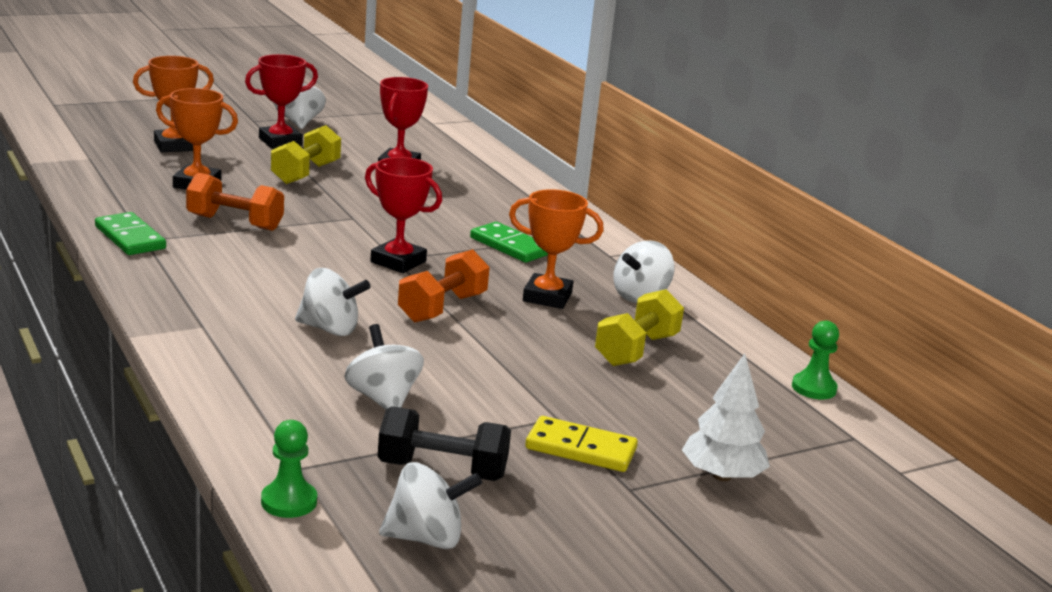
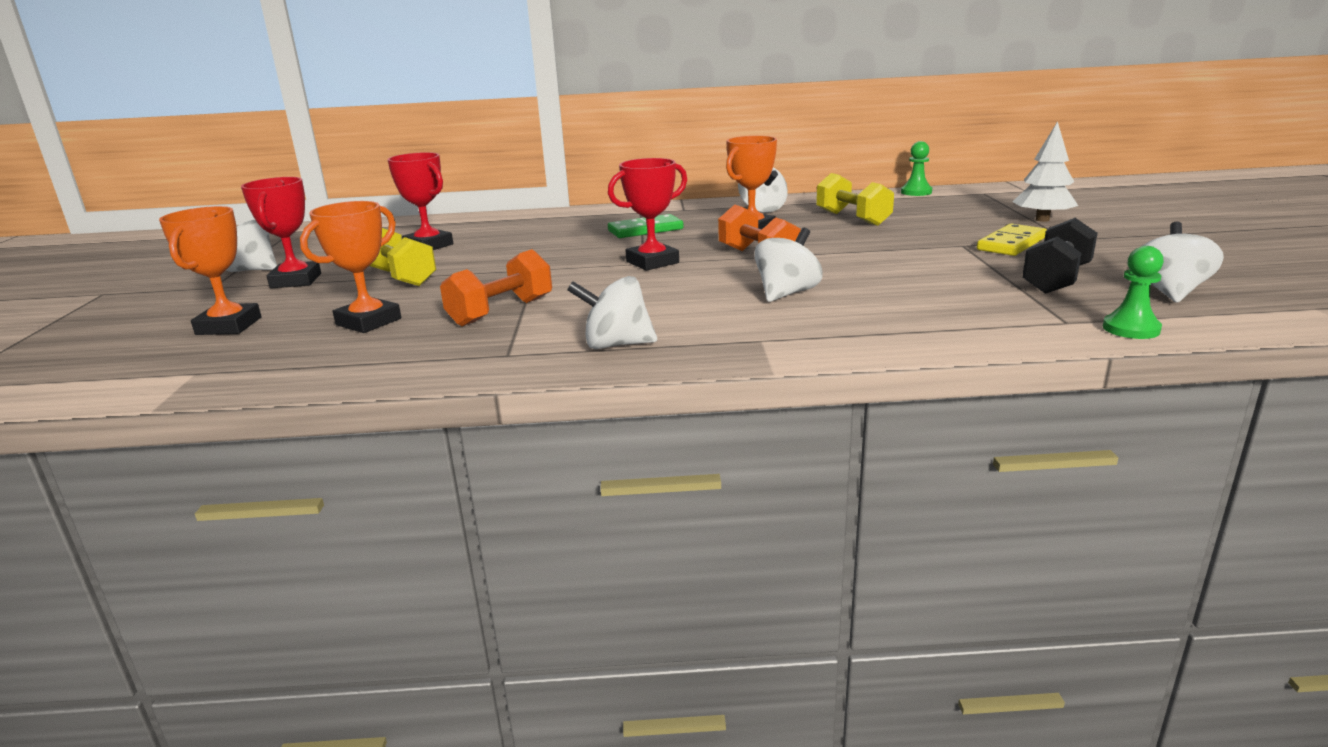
camera: 60 degrees left, 0 degrees up
green domino [95,212,166,255] -> none
white spinning top [344,324,424,410] -> white spinning top moved to [567,276,657,349]

